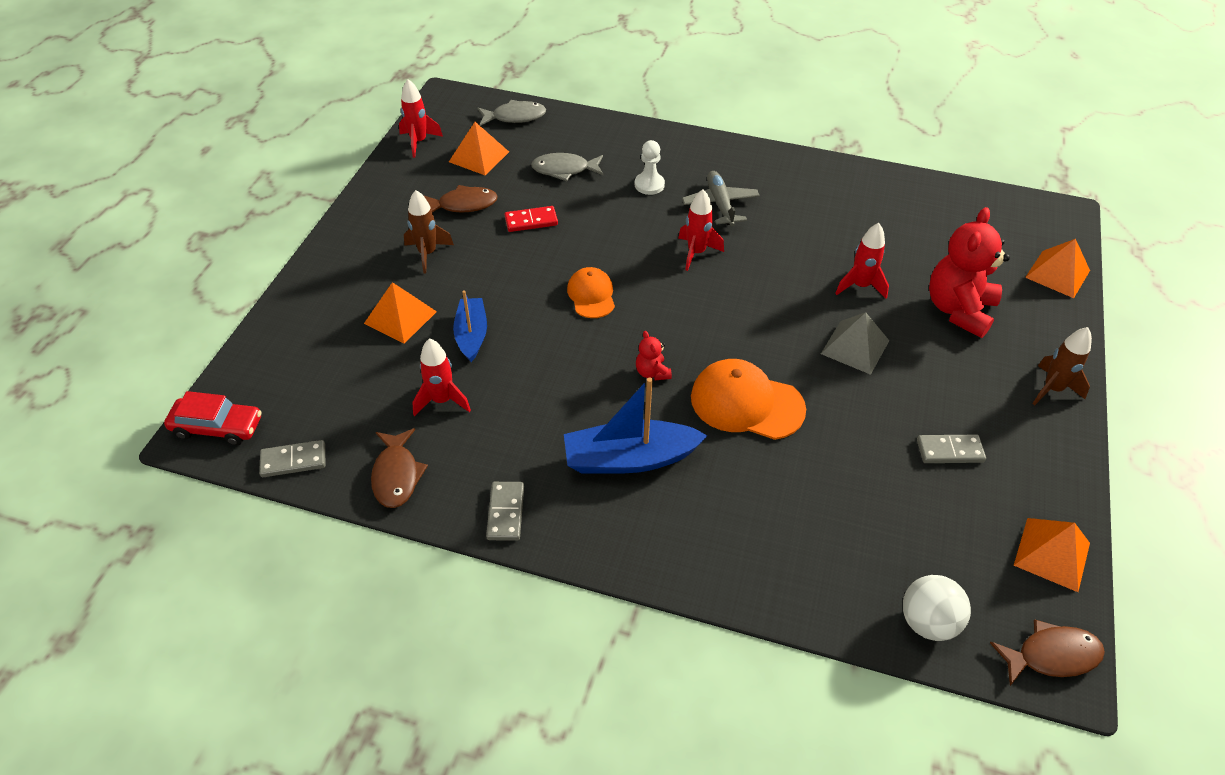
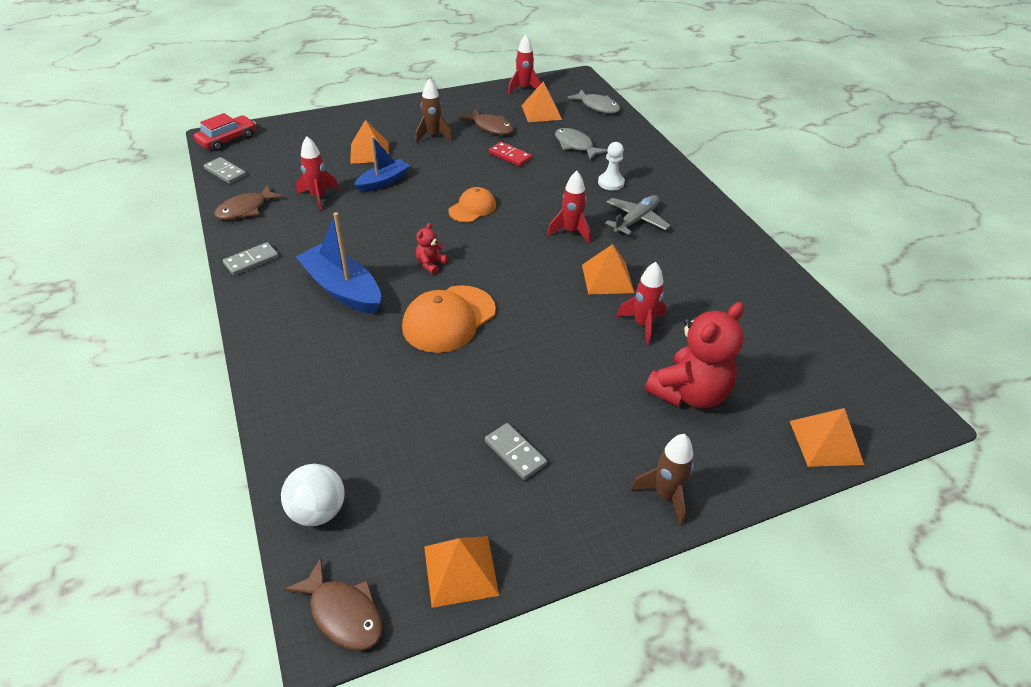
camera: 50 degrees right, 5 degrees down
red car [164,391,262,446] -> red car turned 105 degrees counterclockwise [194,113,256,151]
orange cap [691,359,806,440] -> orange cap turned 120 degrees counterclockwise [402,285,496,353]
grey pyramid [821,312,889,375] -> none
red teddy bear [929,207,1010,338] -> red teddy bear turned 150 degrees clockwise [645,302,744,408]
none -> orange pyramid [582,244,634,295]

